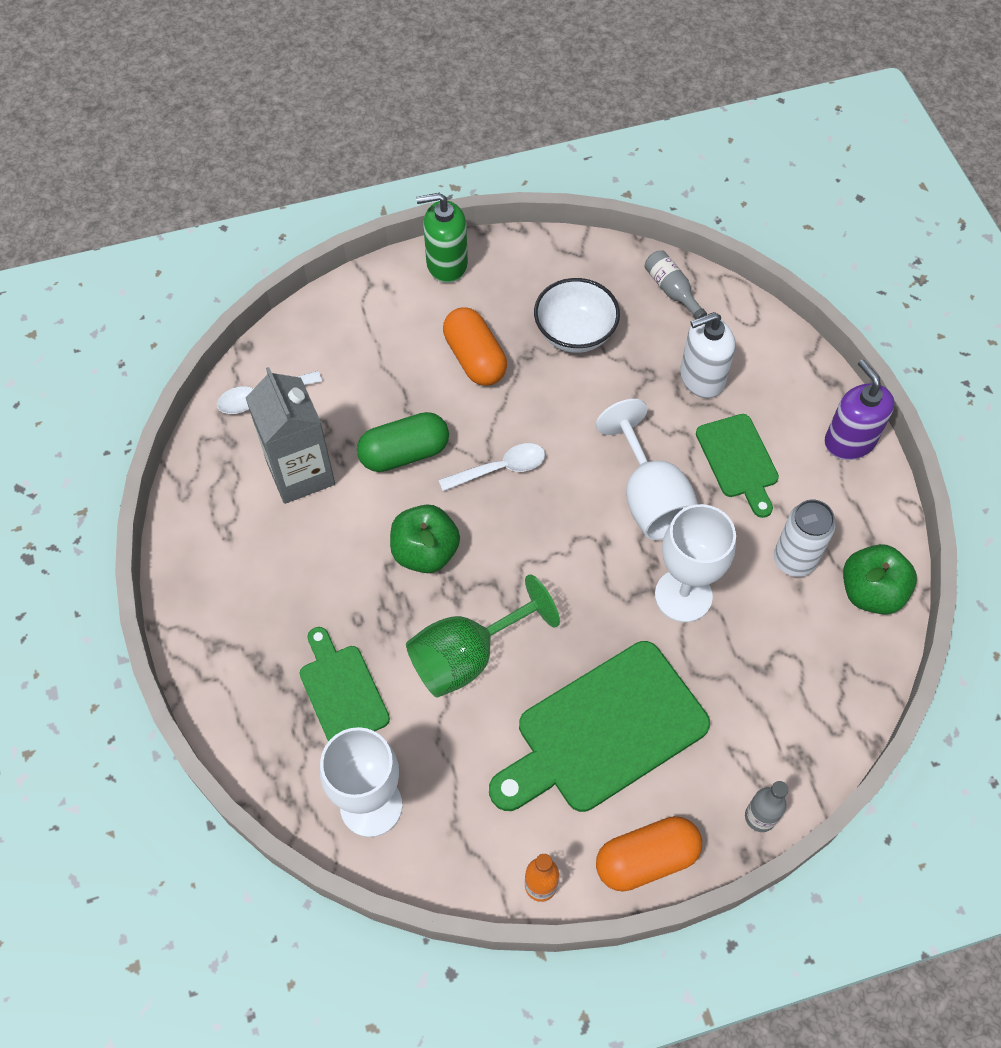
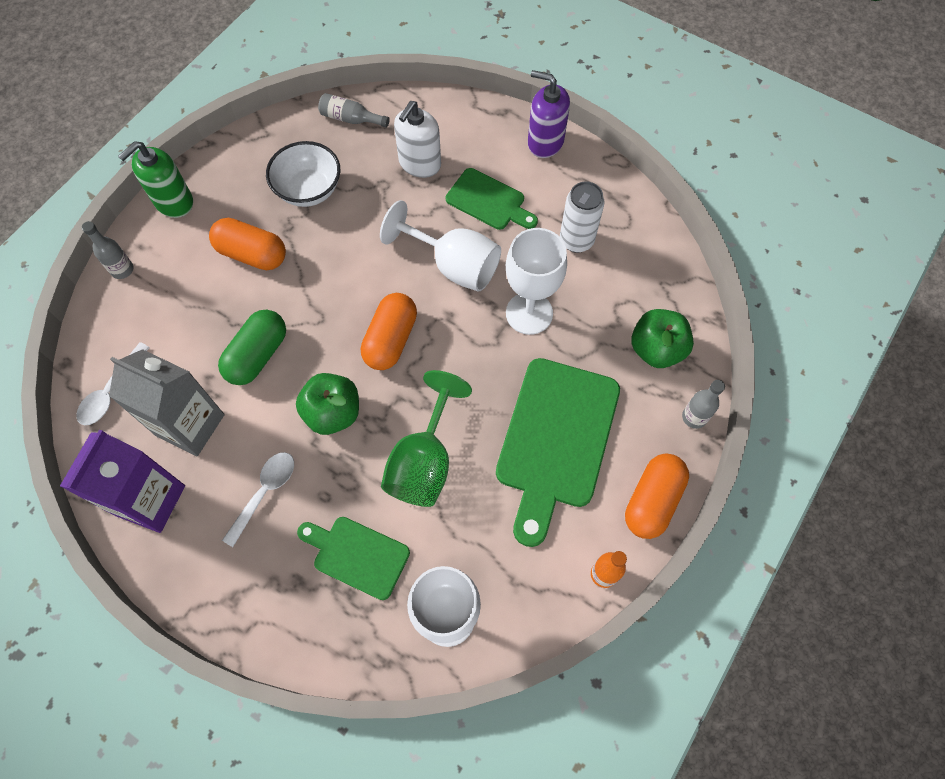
camera: 40 degrees left, 5 degrees up
white spoon [439,443,545,491] -> white spoon moved to [222,452,294,547]
green apple [843,544,917,615] -> green apple moved to [631,309,694,368]
none -> purple carton [60,429,185,533]
none -> grey bottle [82,221,134,279]
none -> orange capsule [361,293,417,370]

